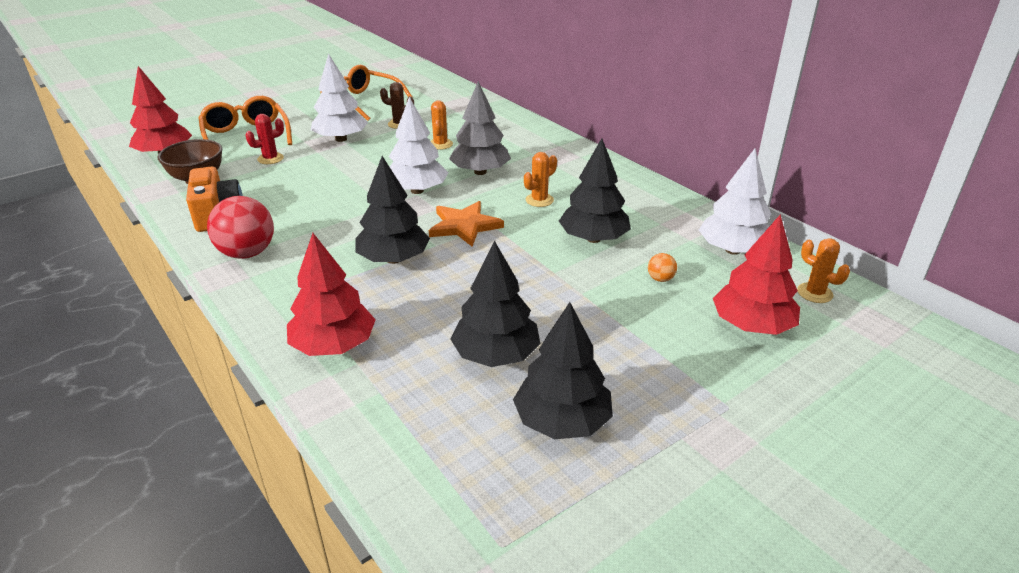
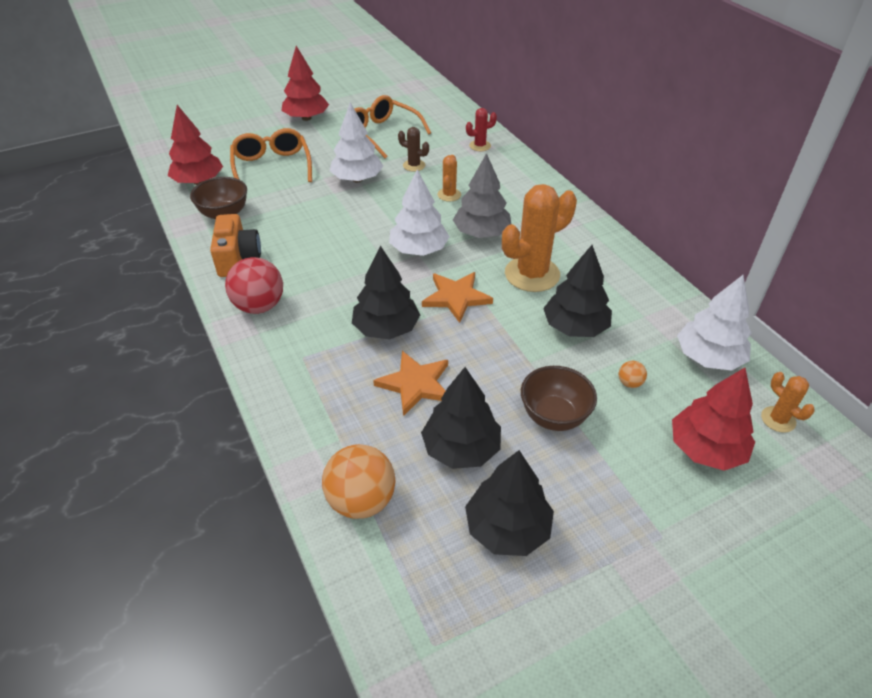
camera: 10 degrees right, 10 degrees up
red cactus [245,114,284,164] -> red cactus moved to [466,108,497,151]
red tree [287,233,376,356] -> red tree moved to [281,46,329,121]
orange cactus [524,152,557,207] -> orange cactus [502,184,577,292], size x2.04
none -> orange ball [322,444,396,519]
none -> orange star [373,351,448,416]
none -> brown bowl [521,366,597,431]

